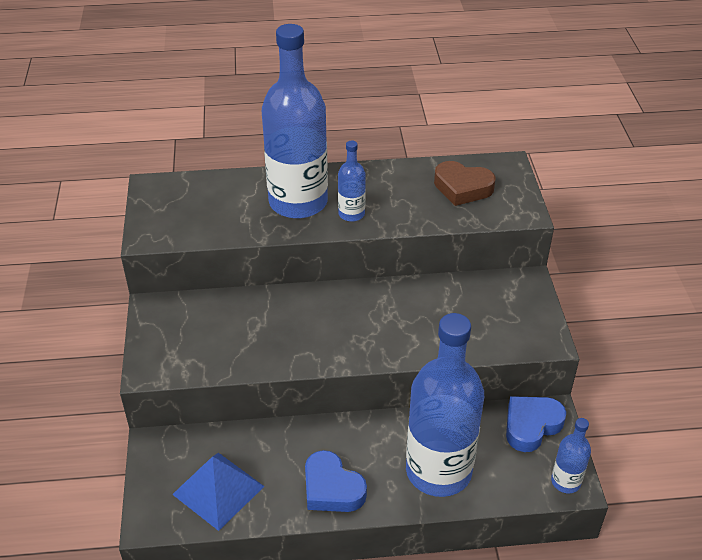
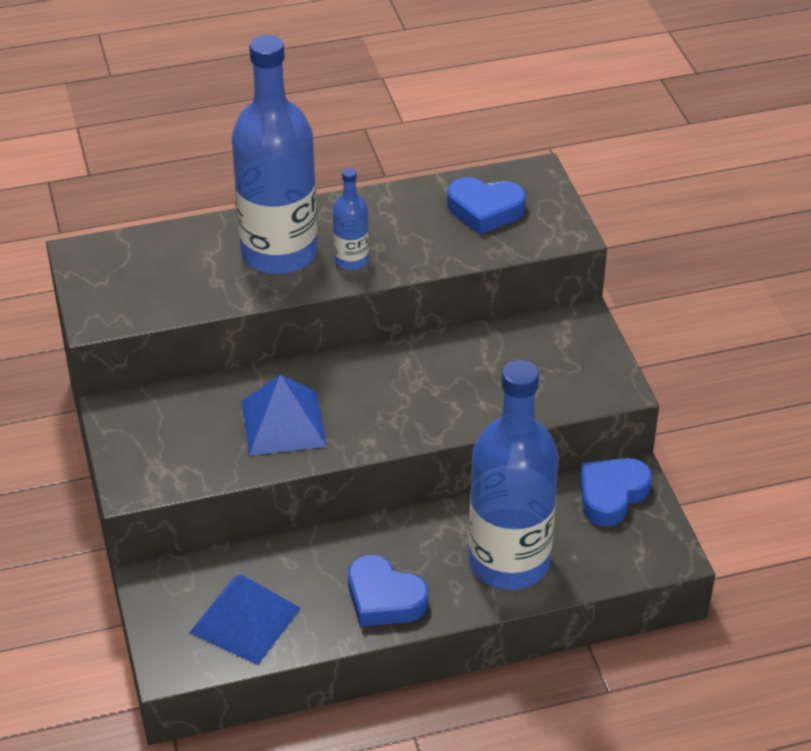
camera: 10 degrees left, 0 degrees up
brown heart [434,161,496,206] -> blue heart [447,177,526,235]
blue bottle [551,418,591,493] -> none
none -> blue pyramid [242,374,327,456]

